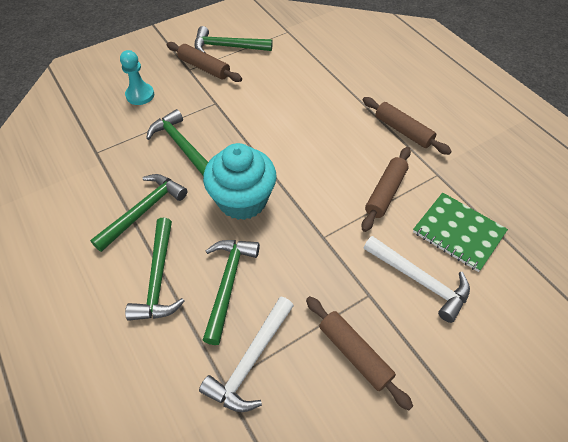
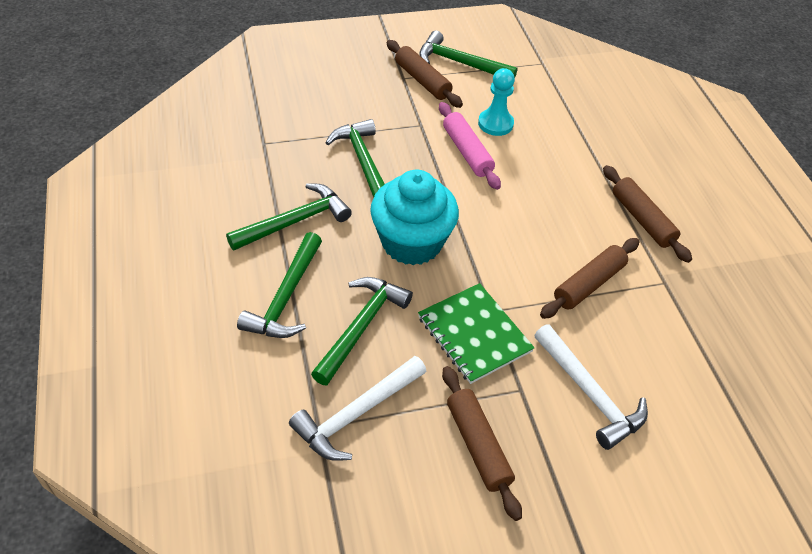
camera: 15 degrees right, 5 degrees down
turquoise pawn [120,50,154,105] -> turquoise pawn moved to [478,68,515,136]
green notebook [413,192,508,272] -> green notebook moved to [418,283,535,384]
none -> pink rolling pin [439,102,501,190]

